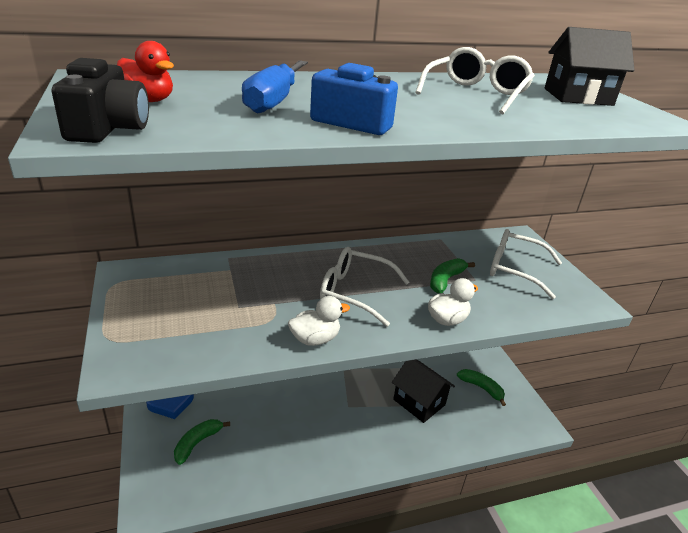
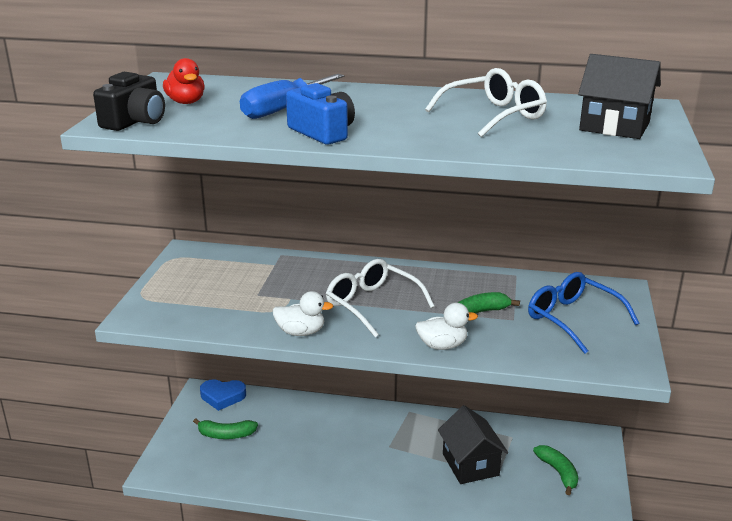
camera: 30 degrees right, 5 degrees down
green banana [174,419,230,465] -> green banana turned 150 degrees counterclockwise [193,418,258,439]
white glasses [490,229,562,299] -> blue glasses [528,272,639,354]

